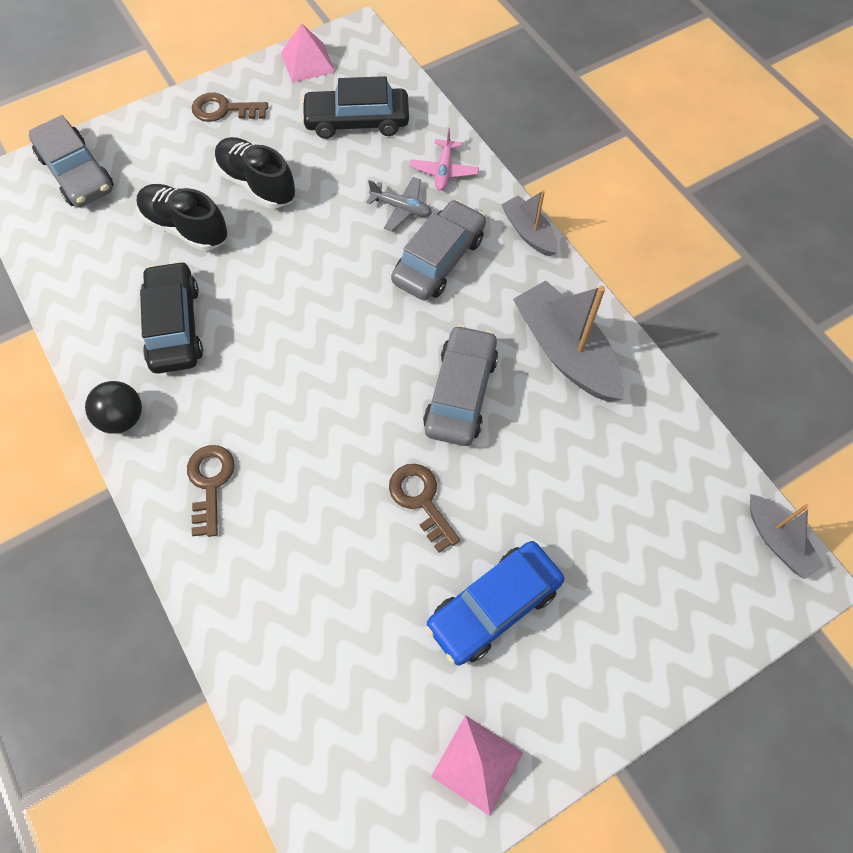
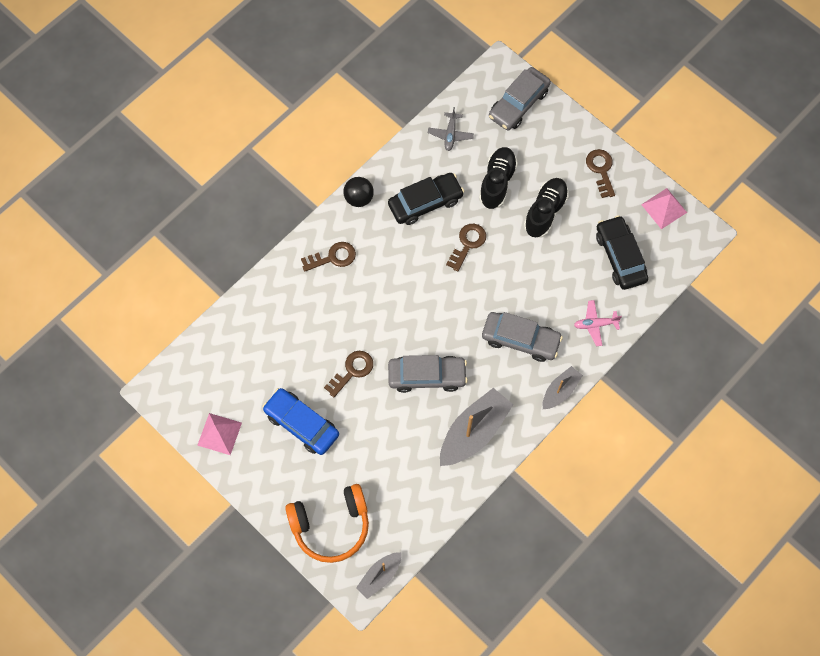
camera: 75 degrees right, 5 degrees up
grey plane [366,177,432,231] -> grey plane moved to [428,107,474,151]
none -> orange headphones [285,484,369,563]
none -> brown key [446,224,486,272]

